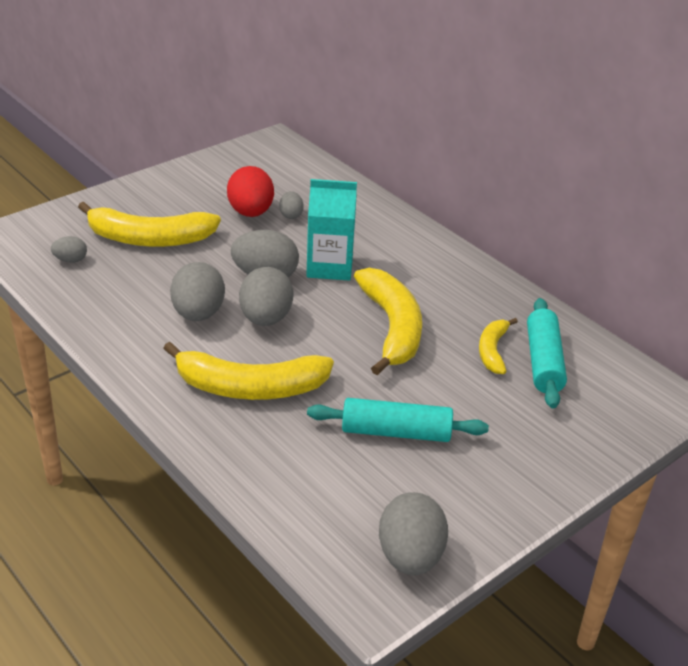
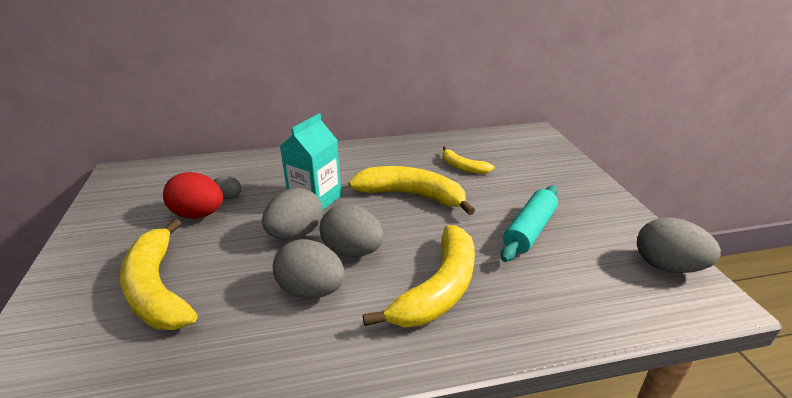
camera: 60 degrees left, 5 degrees down
grey egg [51,236,87,263] -> none
yellow banana [78,202,221,247] -> yellow banana turned 120 degrees clockwise [120,219,197,330]
turquoise rolling pin [527,298,567,408] -> none

